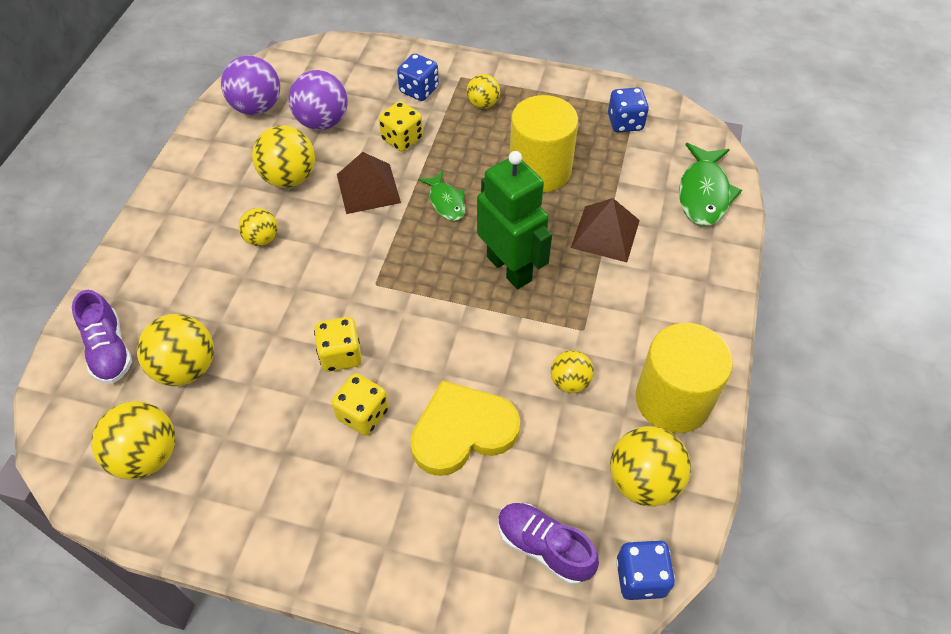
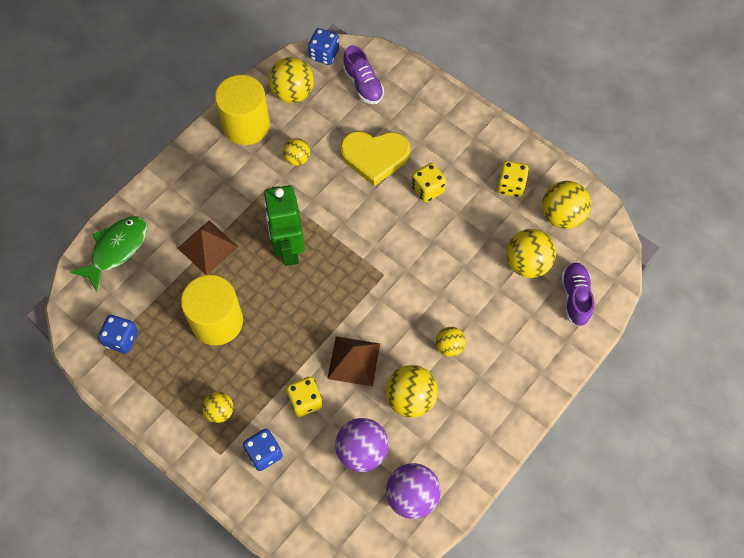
camera: 155 degrees left, 10 degrees up
yellow dice [314,317,362,372] -> yellow dice moved to [497,161,529,197]
green fish [419,171,465,221] -> none

